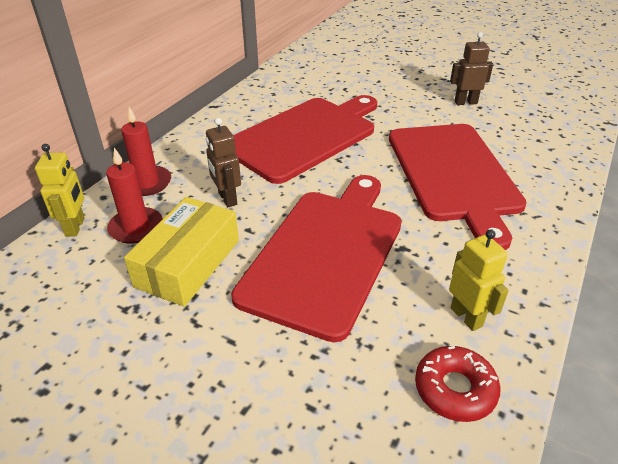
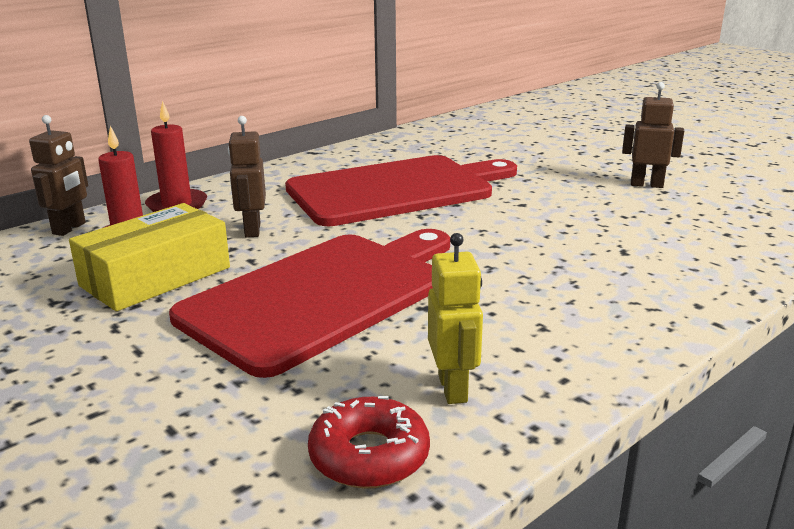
camera: 20 degrees right, 15 degrees down
yellow robot [35,144,85,237] -> brown robot [29,115,88,236]
red cutting board [389,124,527,250] -> none

